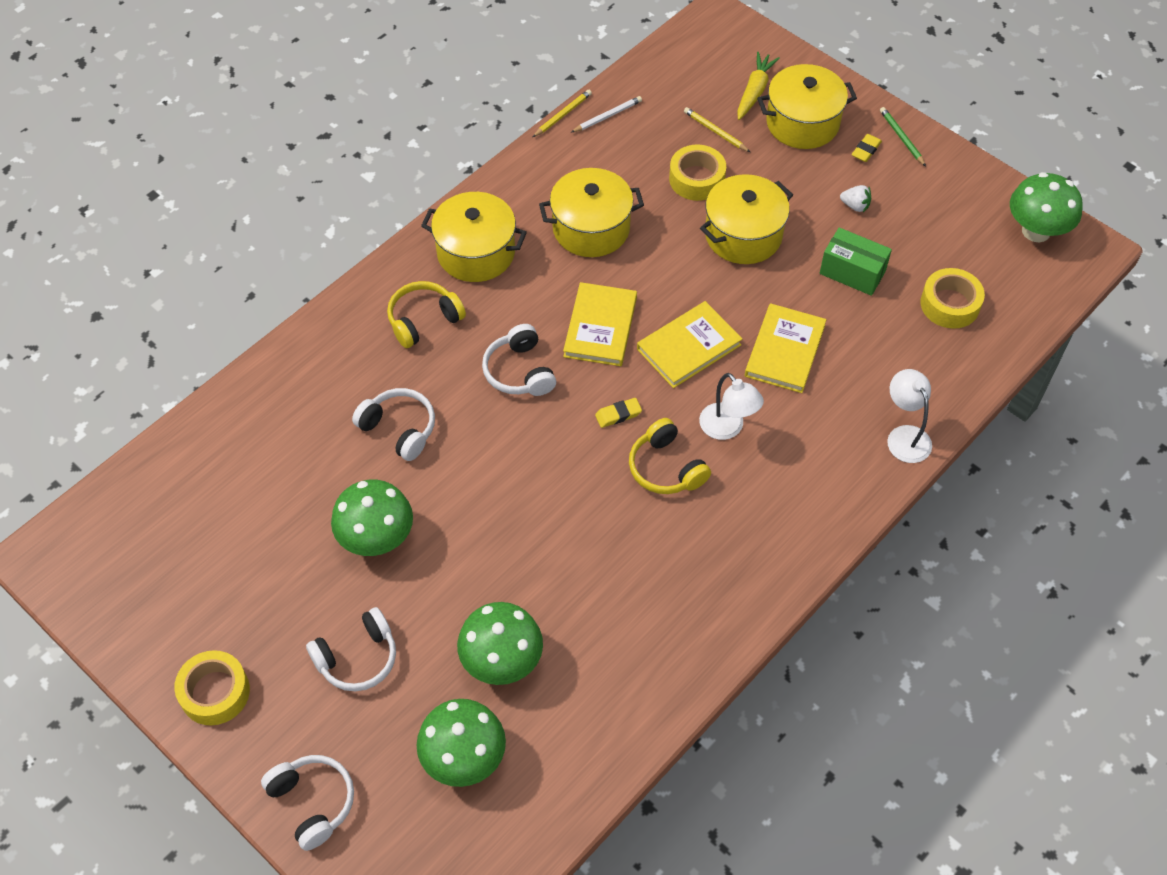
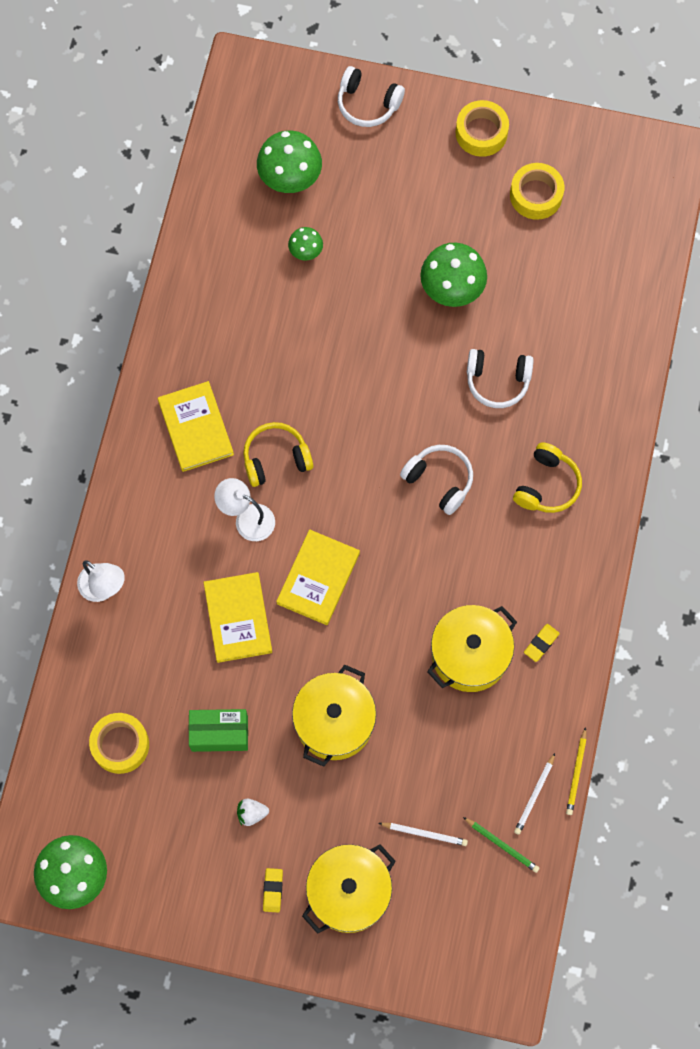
camera: 150 degrees right, 15 degrees up
white headphones [306,607,396,691] -> none
yellow pot [421,192,527,282] -> none
green mushroom [457,602,543,685] -> green mushroom [288,227,323,261], size x0.53
yellow book [563,282,637,366] -> yellow book moved to [158,381,234,472]
yellow eraser [595,398,642,428] -> yellow eraser moved to [524,624,560,662]
yellow headphones [629,418,711,494] -> yellow headphones turned 45 degrees counterclockwise [243,422,313,487]
yellow tape [669,145,726,201] -> yellow tape moved to [510,163,564,220]
yellow pencil [684,107,750,152] -> white pencil [378,823,468,846]
yellow carrot [737,52,780,120] -> none
green pencil [880,107,926,166] -> green pencil moved to [463,817,540,873]

